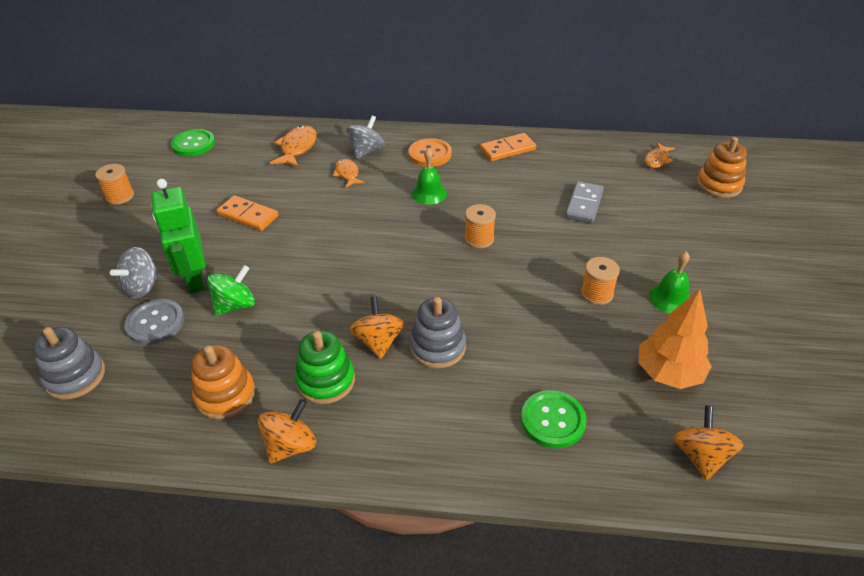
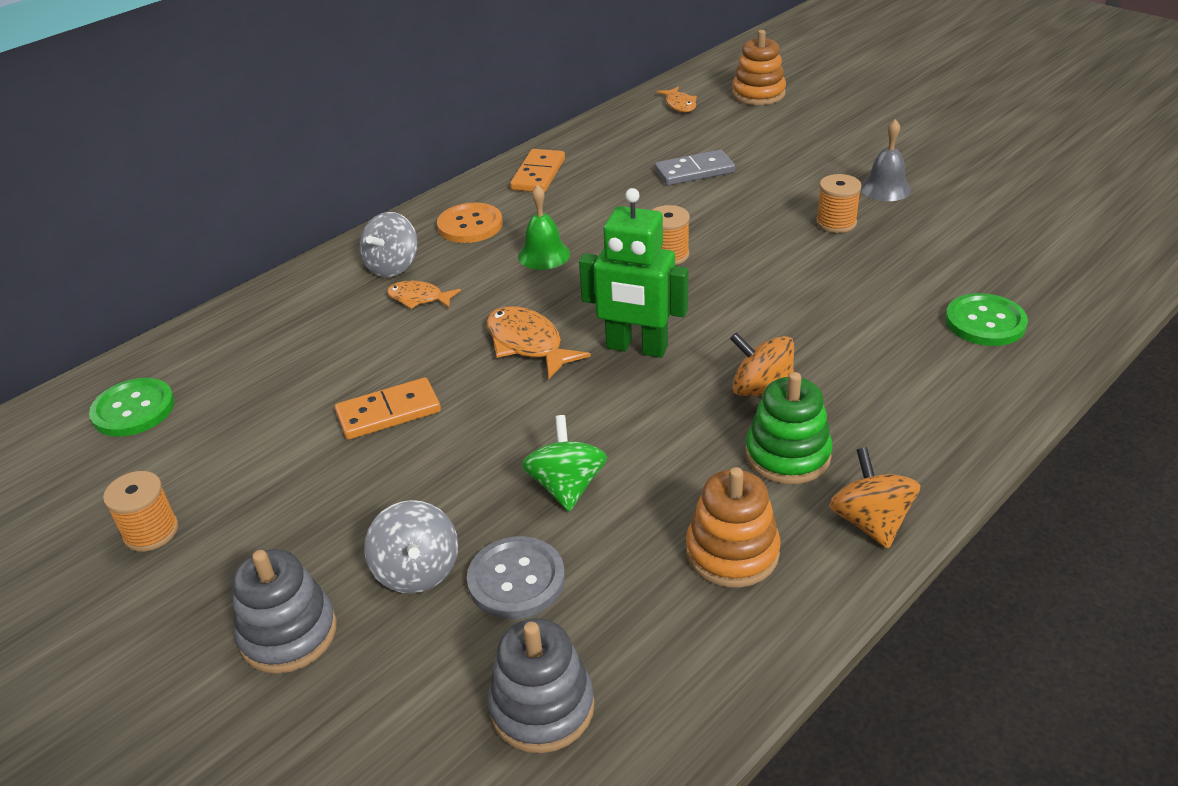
camera: 50 degrees left, 5 degrees down
green robot [151,179,206,294] -> green robot moved to [579,188,688,358]
orange fish [270,125,317,168] -> orange fish moved to [487,306,591,379]
grey spinning top [346,115,385,159] -> grey spinning top turned 135 degrees counterclockwise [359,212,418,278]
grey stacking toy [410,297,466,368] -> grey stacking toy moved to [232,549,337,674]
grey domino [565,181,604,223] -> grey domino turned 75 degrees counterclockwise [655,150,735,186]
orange tree [638,289,712,389] -> none
green bell [649,251,690,314] -> grey bell [861,119,911,201]
orange spinning top [673,405,743,480] -> none

